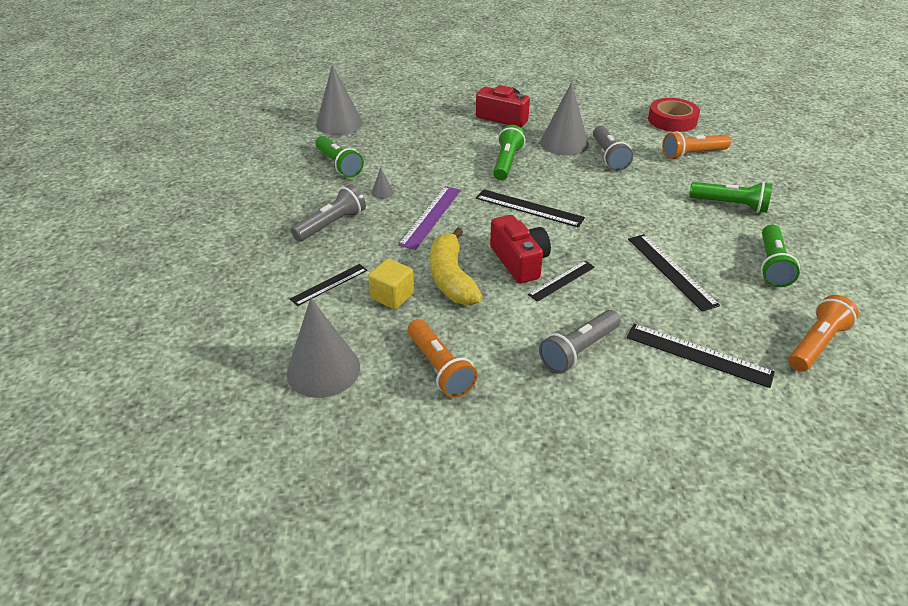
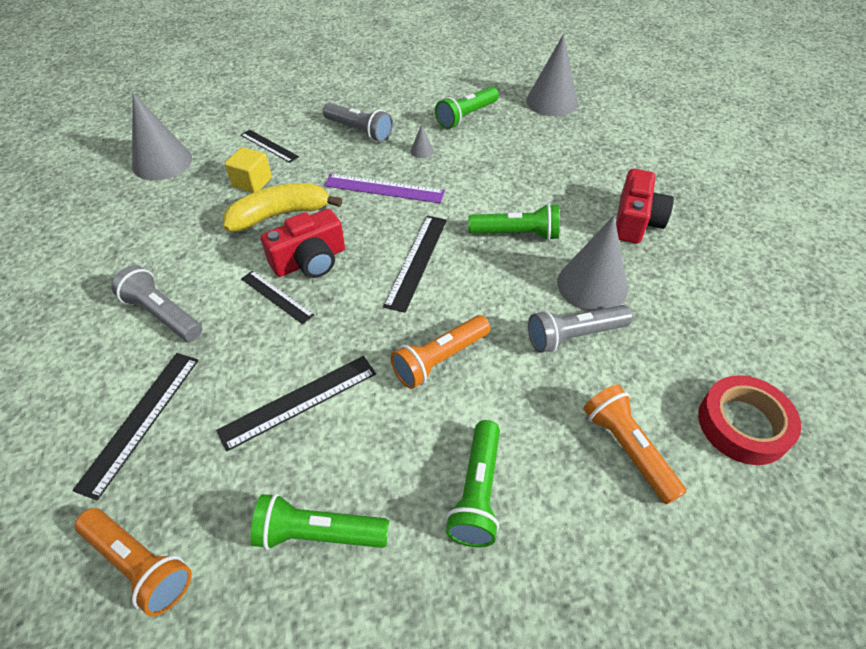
camera: 80 degrees right, 10 degrees up
orange flashlight [408,319,478,398] -> orange flashlight moved to [390,315,490,389]

